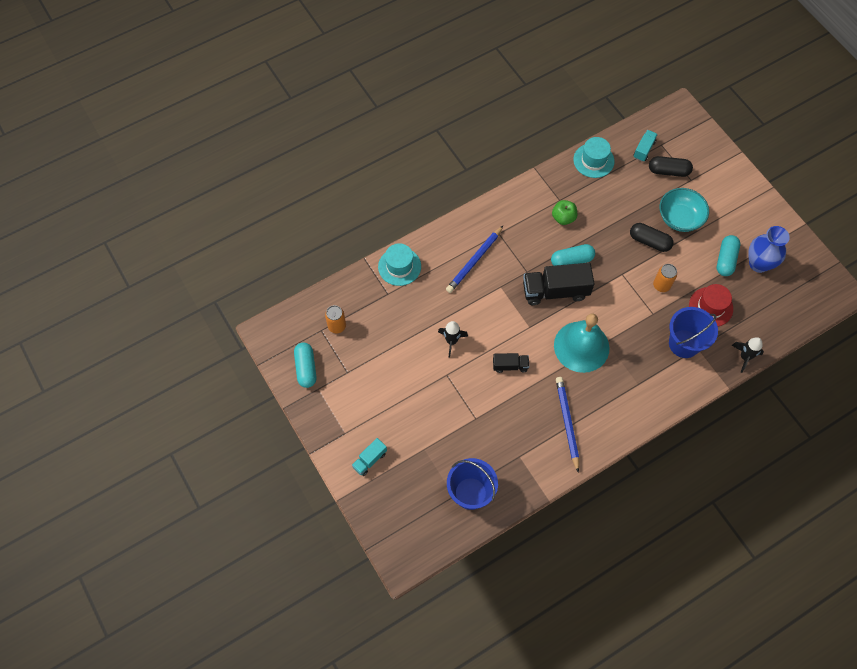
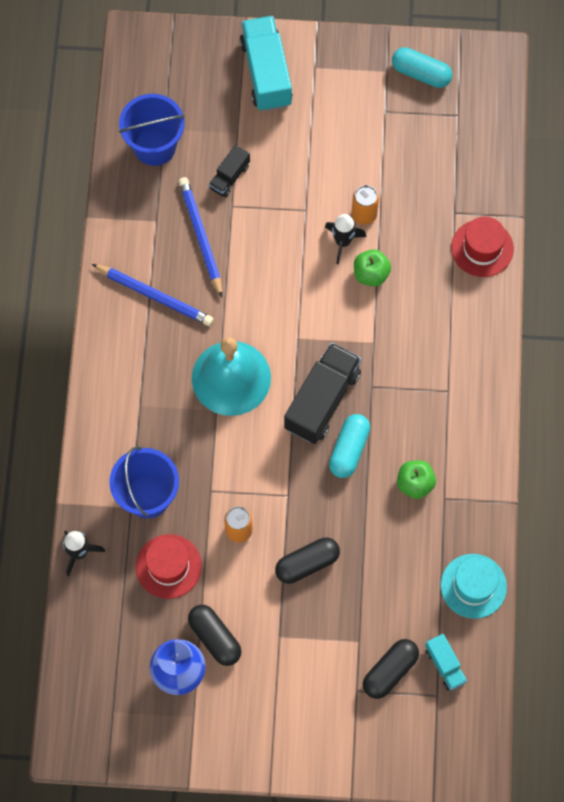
camera: 125 degrees right, 5 degrees up
orange can [325,305,346,334] -> orange can moved to [352,185,379,225]
turquoise truck [352,438,387,476] -> turquoise truck [240,16,293,111], size x1.92
turquoise hat [378,243,421,286] -> red hat [451,217,514,277]
blue pencil [446,226,503,293] -> blue pencil moved to [179,177,222,297]
black truck [493,353,529,373] -> black truck moved to [209,145,250,197]
turquoise bowl [659,188,709,232] -> none
turquoise capsule [717,235,740,276] -> black capsule [188,604,242,666]
none -> green apple [354,249,391,286]

